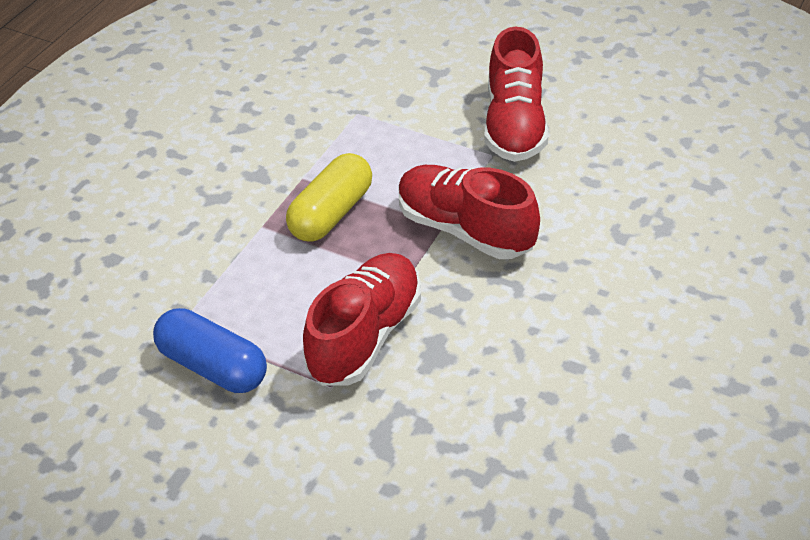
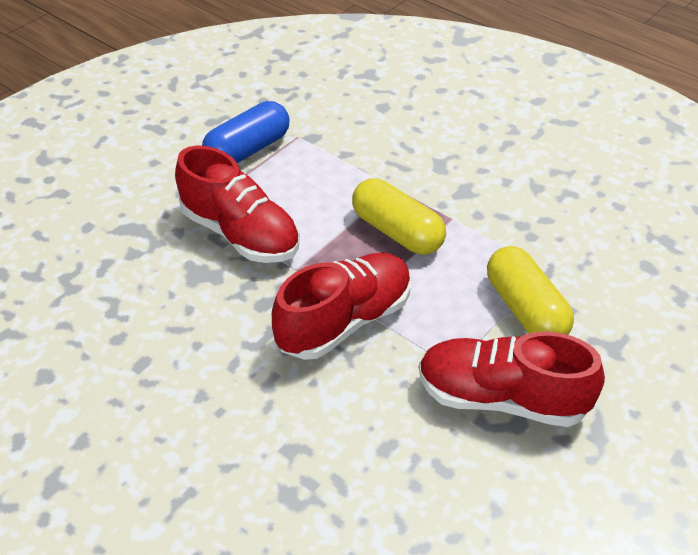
camera: 100 degrees right, 0 degrees up
none -> yellow capsule [487,246,574,335]

